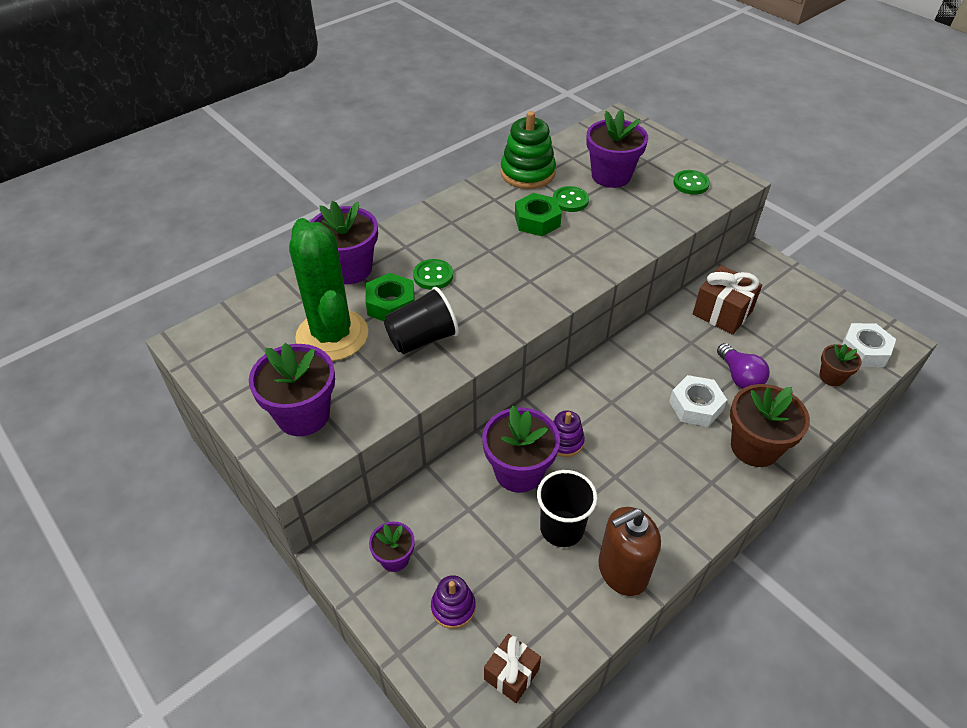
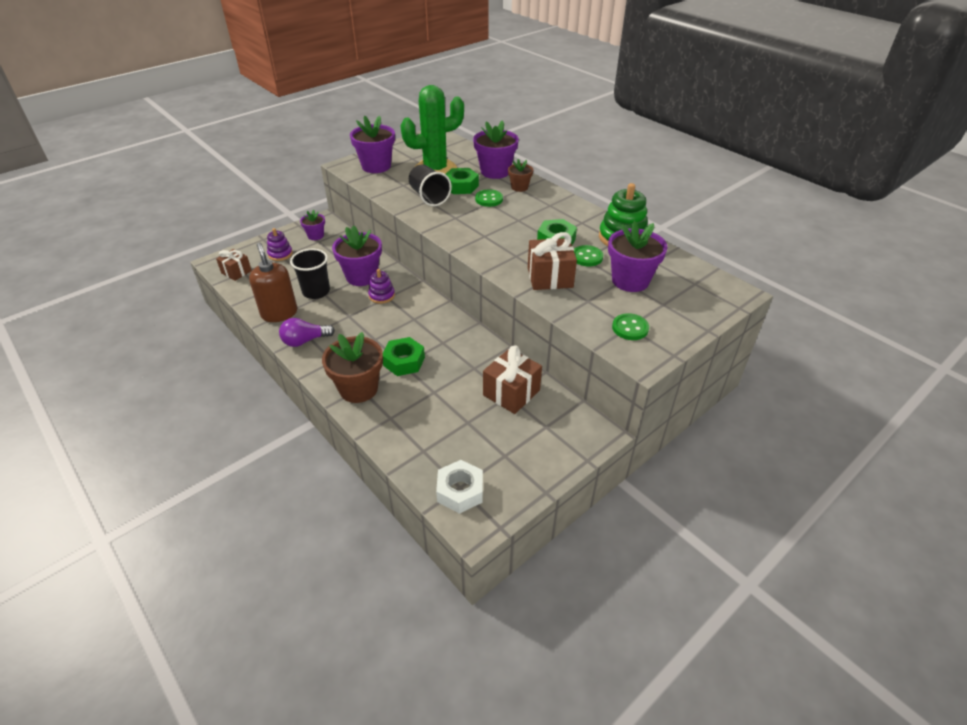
camera: 90 degrees right, 5 degrees down
white nut [669,375,727,427] -> green nut [383,337,425,376]
purple light bulb [717,343,770,389] -> purple light bulb moved to [279,318,335,347]
brown flower pot [819,344,862,386] -> brown flower pot moved to [508,159,533,192]
none -> brown gift [528,232,577,290]

